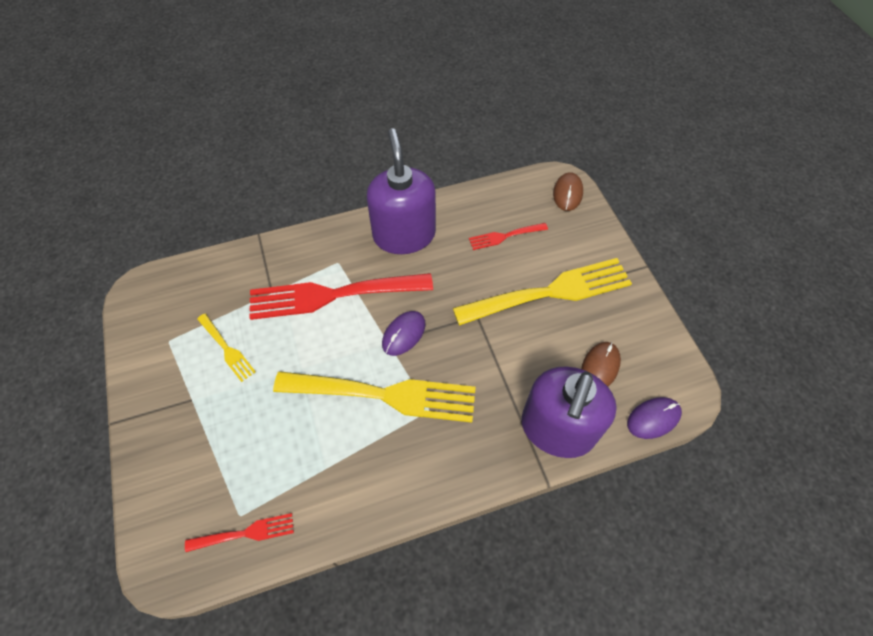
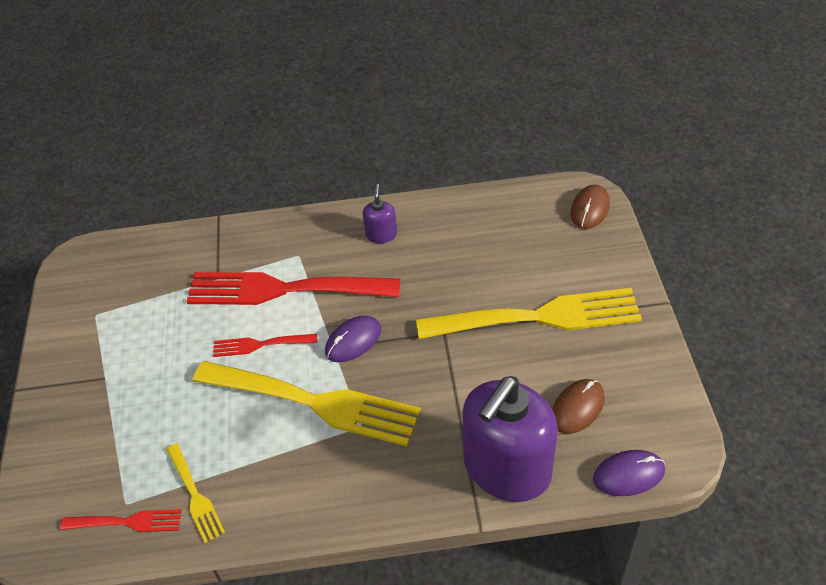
camera: 15 degrees right, 10 degrees down
yellow fork [197,314,256,382] -> yellow fork moved to [166,443,225,543]
purple soap dispenser [367,128,436,254] -> purple soap dispenser [363,184,397,243], size x0.43
red fork [469,223,548,250] -> red fork moved to [213,334,317,357]

